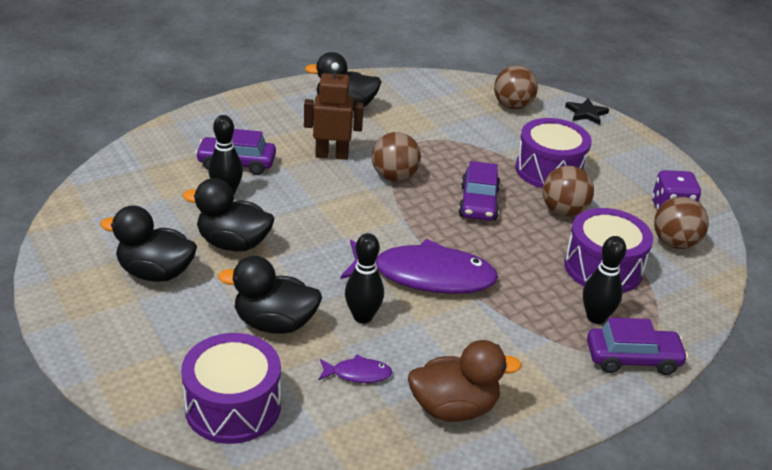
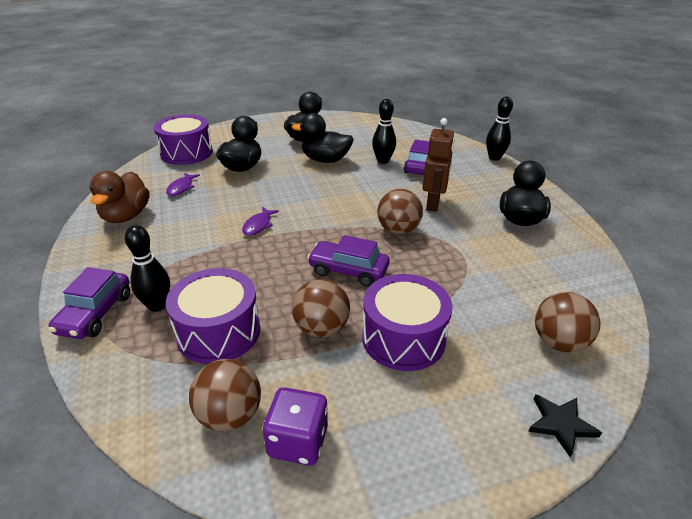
camera: 105 degrees right, 0 degrees up
black duck [183,178,274,251] -> black duck turned 105 degrees counterclockwise [292,113,354,163]
purple fish [341,239,498,294] -> purple fish [242,207,279,236], size x0.42
black bowling pin [345,233,384,324] -> black bowling pin moved to [486,96,513,161]

